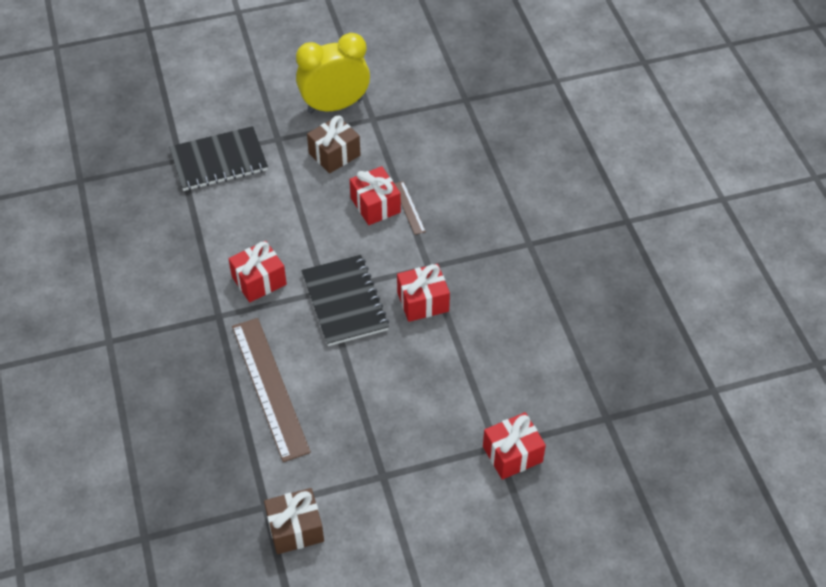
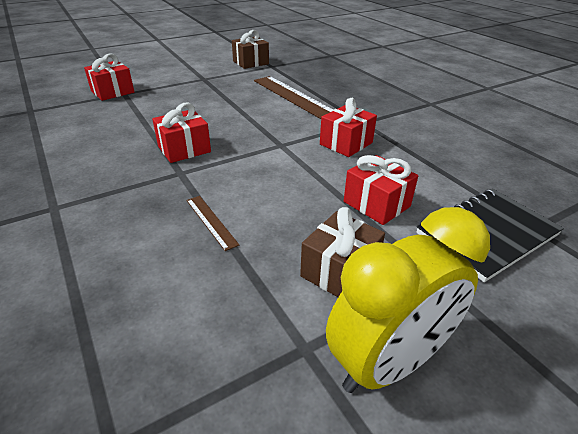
camera: 165 degrees right, 15 degrees down
black notebook [301,255,389,346] -> none
red gift [350,166,401,225] -> red gift moved to [344,155,418,225]

